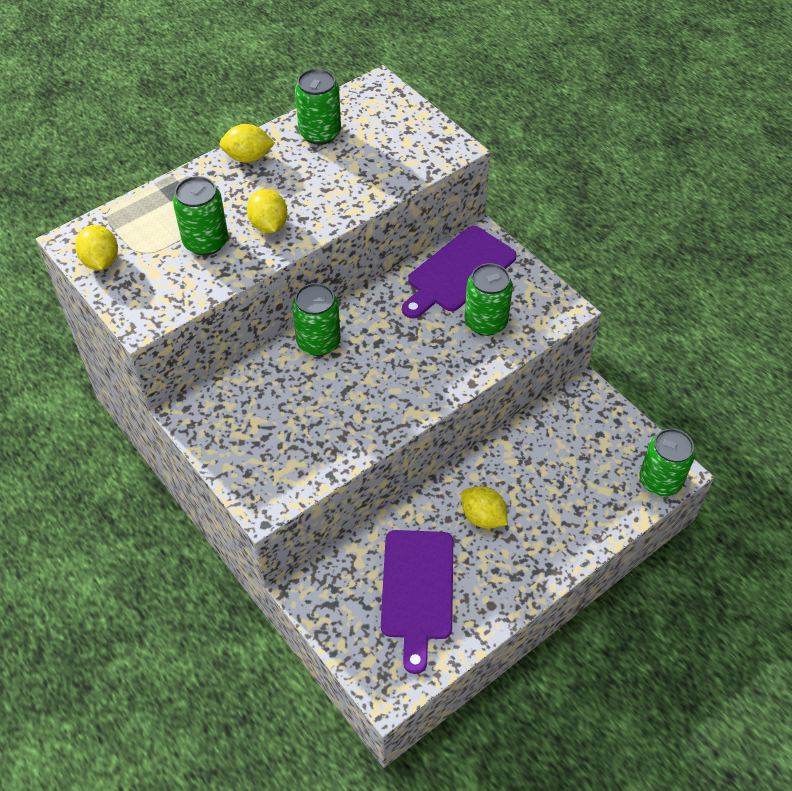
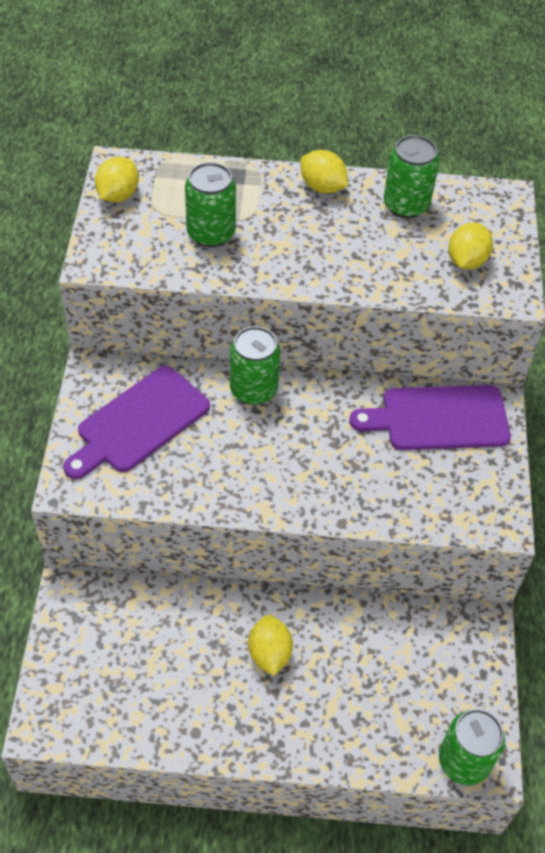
camera: 40 degrees right, 0 degrees up
yellow lemon [247,189,288,233] -> yellow lemon moved to [448,222,493,270]
purple cutting board [381,530,453,674] -> purple cutting board moved to [63,366,210,479]
green can [464,263,513,336] -> none

